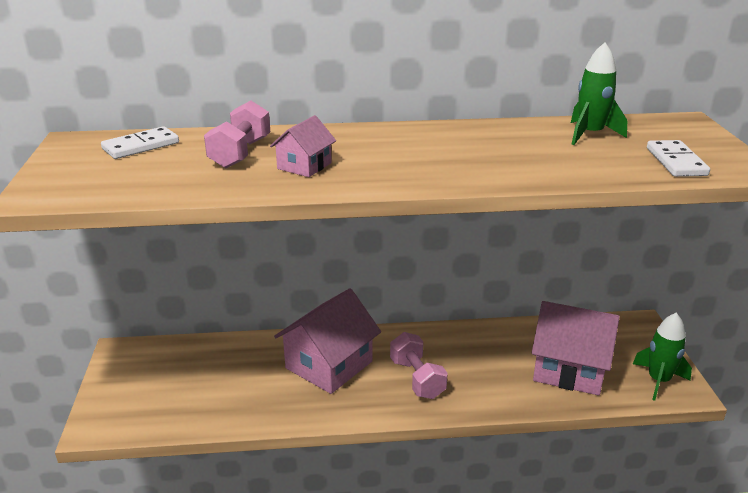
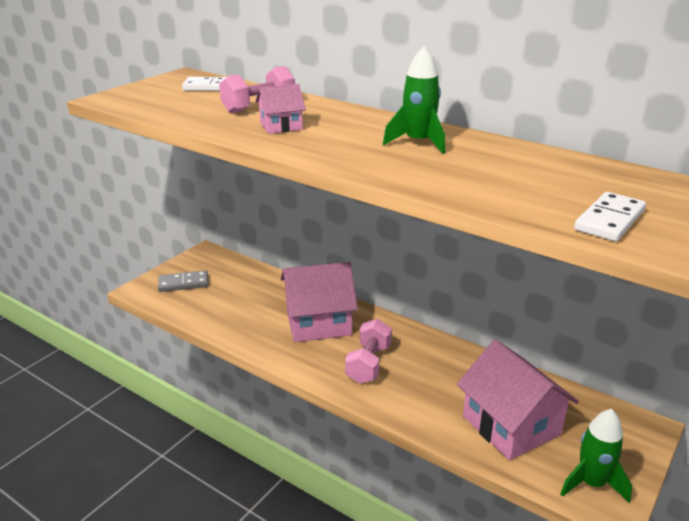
camera: 40 degrees right, 0 degrees up
green rocket [571,43,627,145] -> green rocket moved to [383,46,445,154]
none -> grey domino [158,271,208,292]

